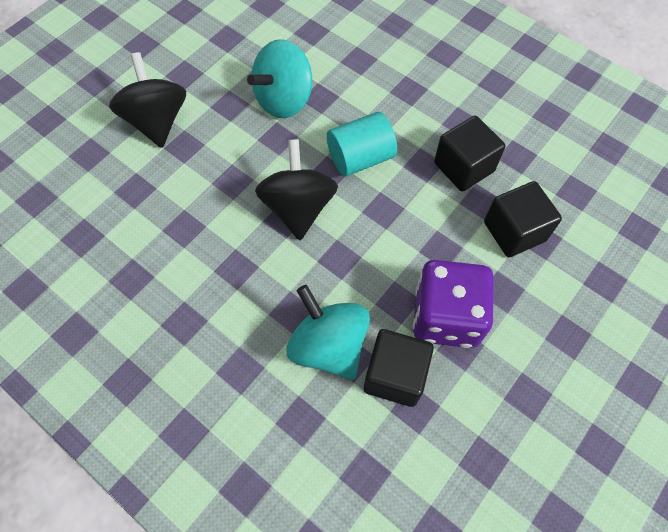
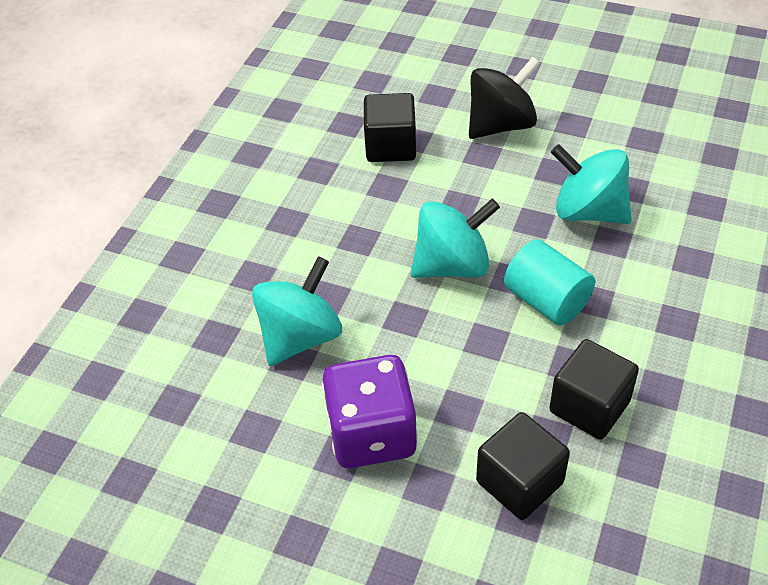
camera: 75 degrees right, 15 degrees down
black spinning top [255,139,338,240] -> turquoise spinning top [411,199,500,278]
black cube [364,329,434,407] -> black cube moved to [364,93,416,162]

